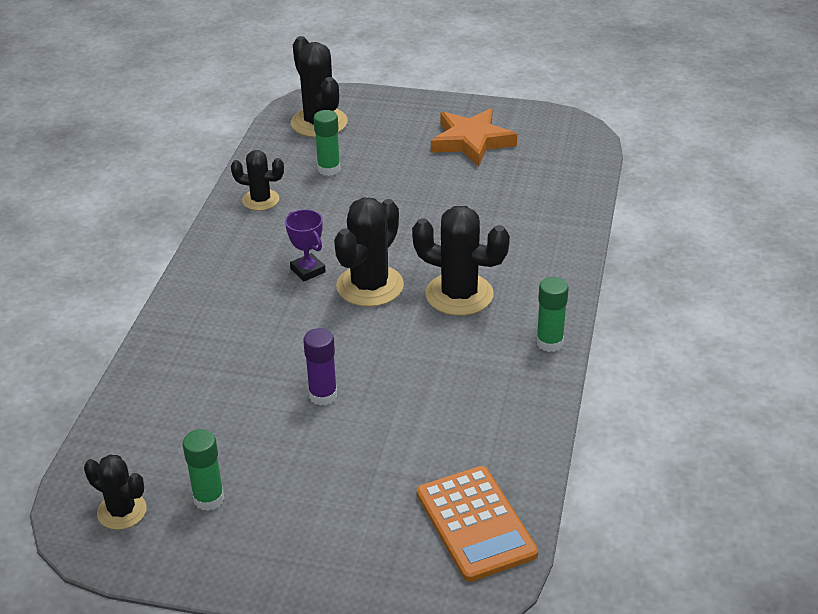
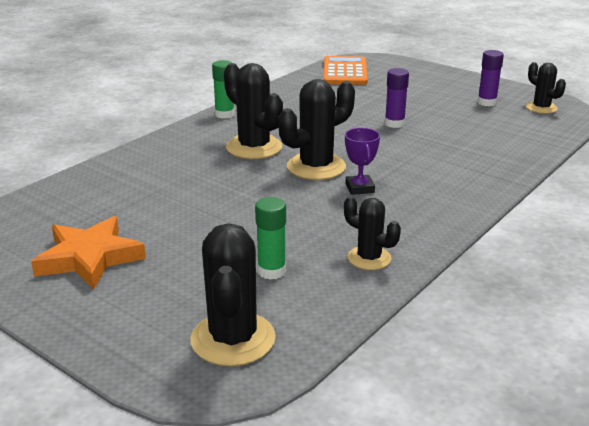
camera: 155 degrees left, 10 degrees down
green glue stick [182,429,225,511] -> purple glue stick [478,50,504,106]

